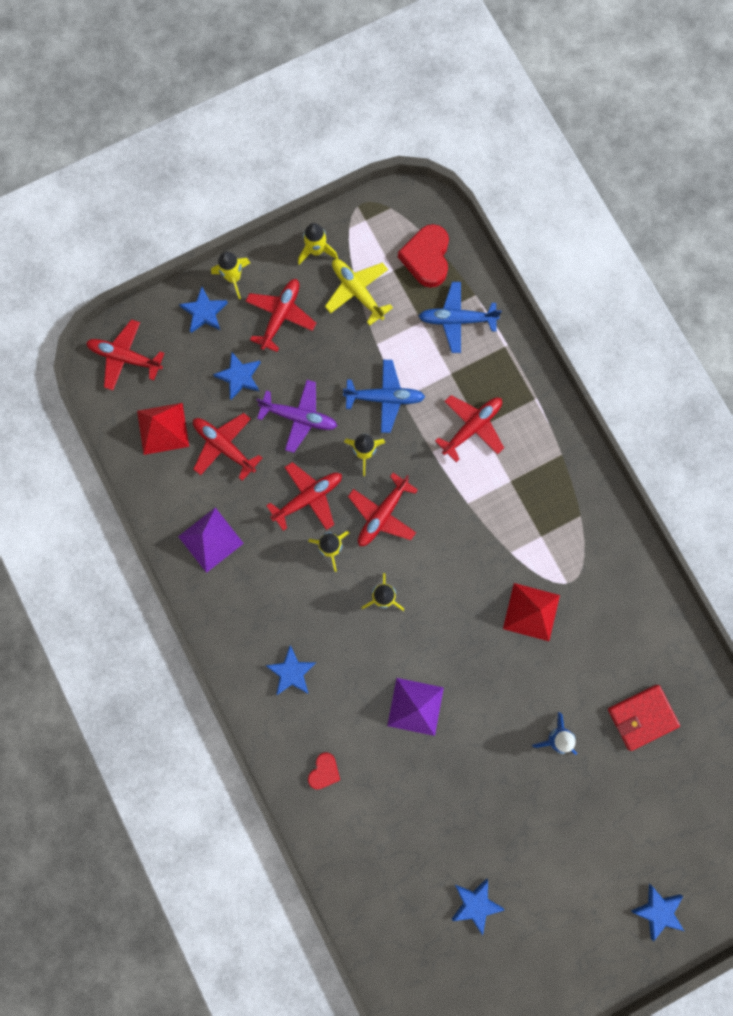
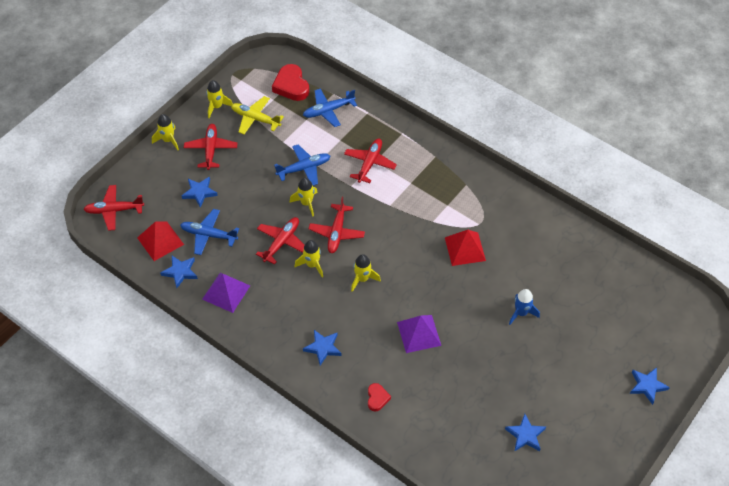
camera: 25 degrees left, 25 degrees down
blue star [179,287,228,333] -> blue star moved to [160,256,198,288]
red plane [193,413,262,481] -> blue plane [180,209,239,255]
purple plane [257,380,337,453] -> none
red wallet [608,685,680,751] -> none

